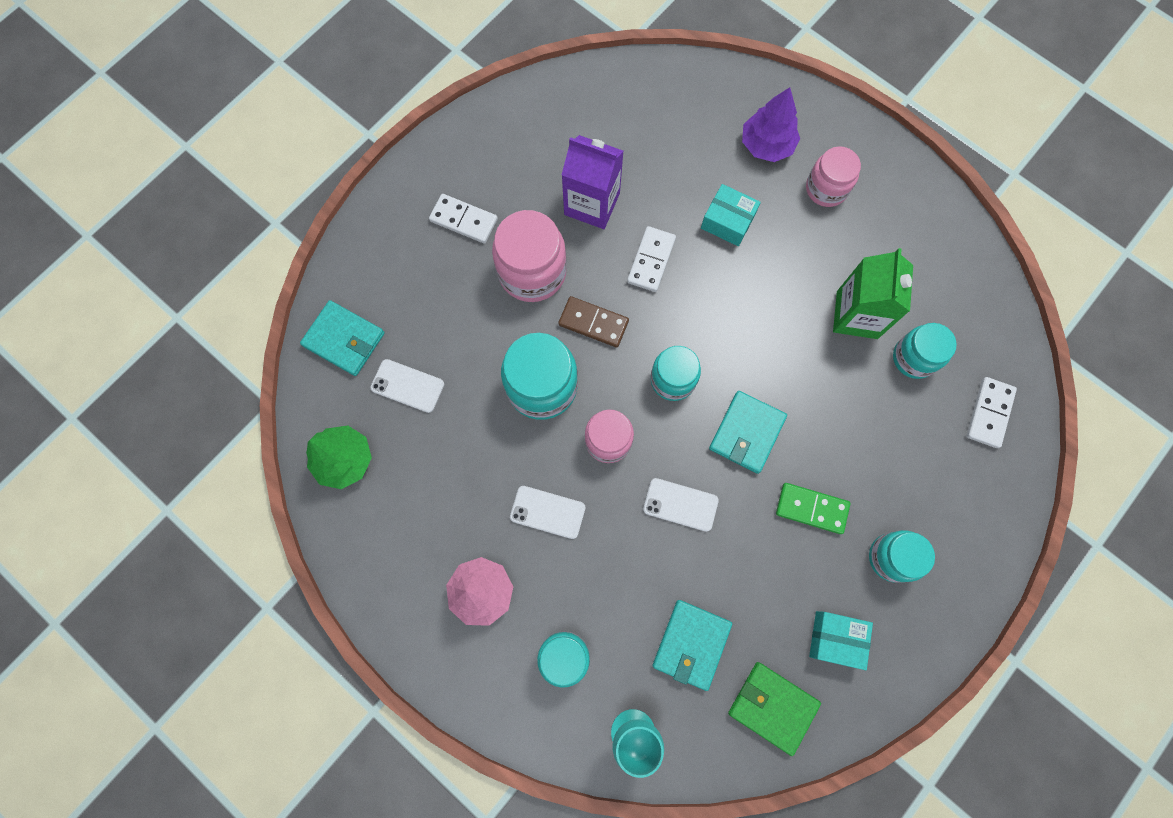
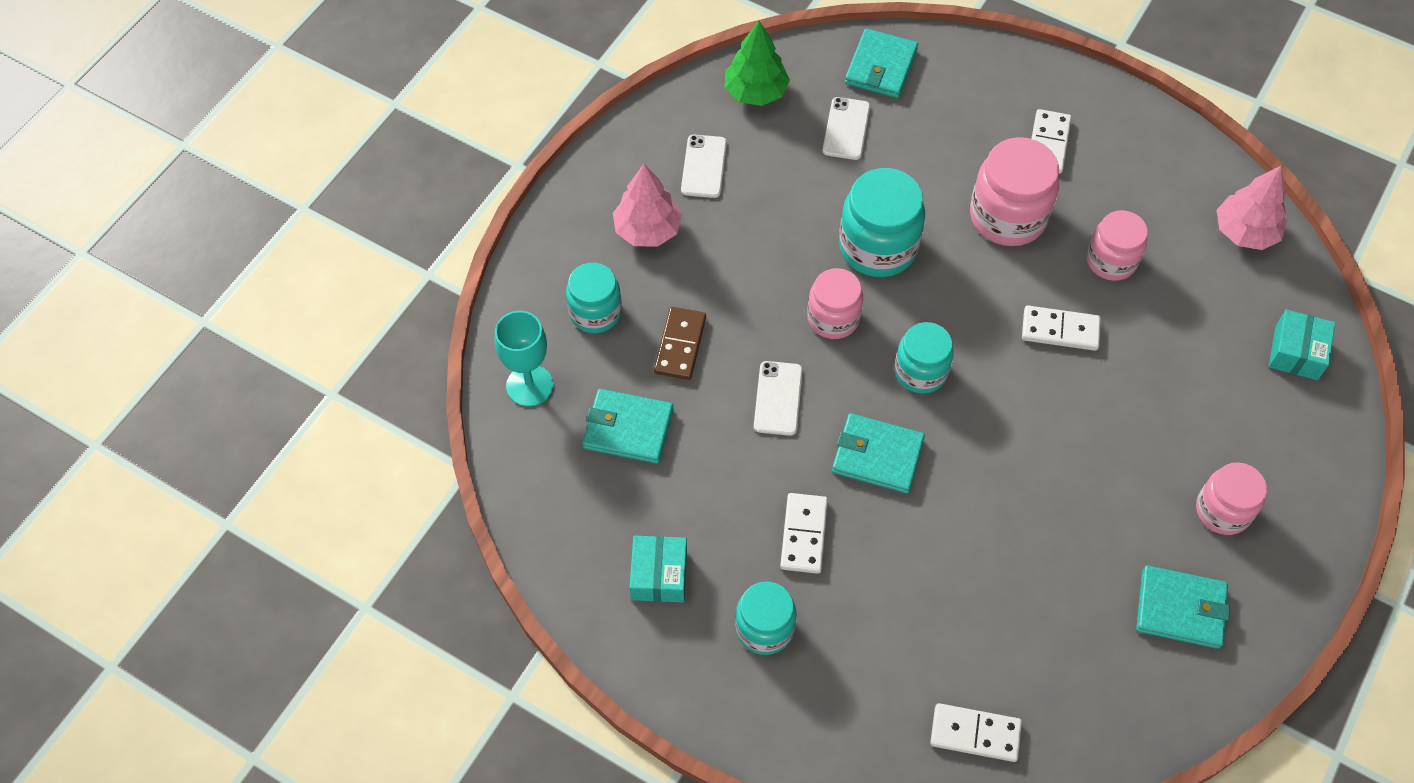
camera: 80 degrees right, 15 degrees down
white phone [510,486,585,539] -> white phone moved to [681,135,727,198]
brown domino [558,296,629,347] -> brown domino moved to [654,307,706,380]
purple carton [562,135,624,229] -> pink jar [1086,210,1148,281]
turquoise box [701,184,761,246] -> turquoise box moved to [1269,309,1335,380]
green wallet [728,662,821,756] -> none
purple tree [742,87,800,162] -> none
green domino [776,483,851,534] -> white domino [780,493,828,574]
green carton [833,248,913,339] -> none
turquoise jar [893,323,957,379] -> none
none -> turquoise wallet [1136,565,1230,649]
none -> pink tree [1217,166,1287,250]

